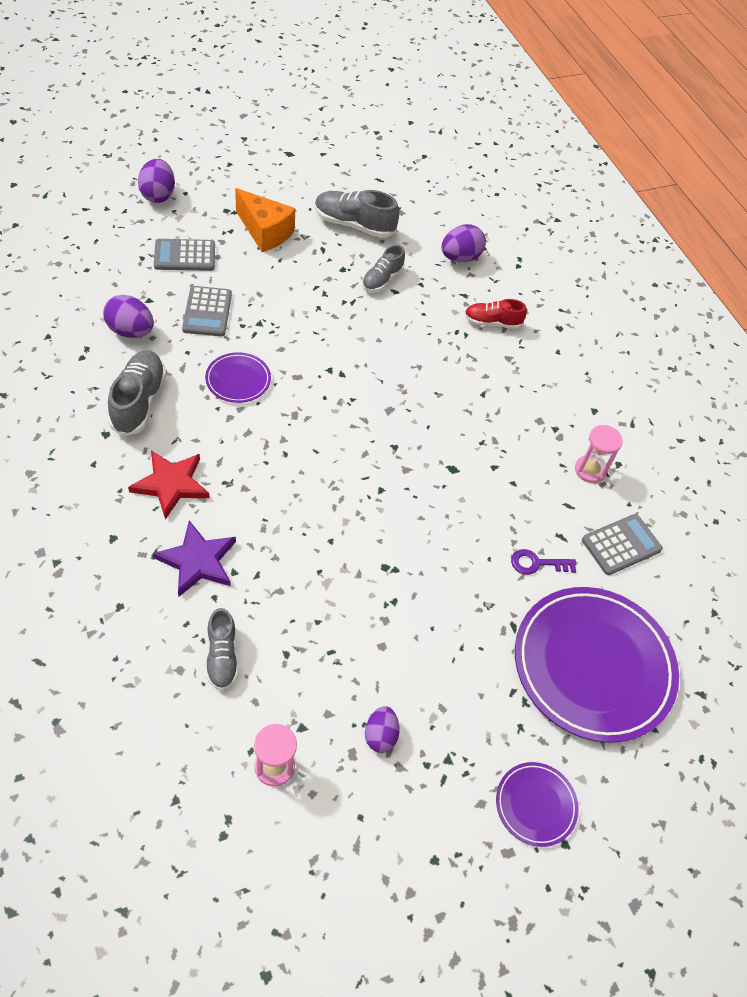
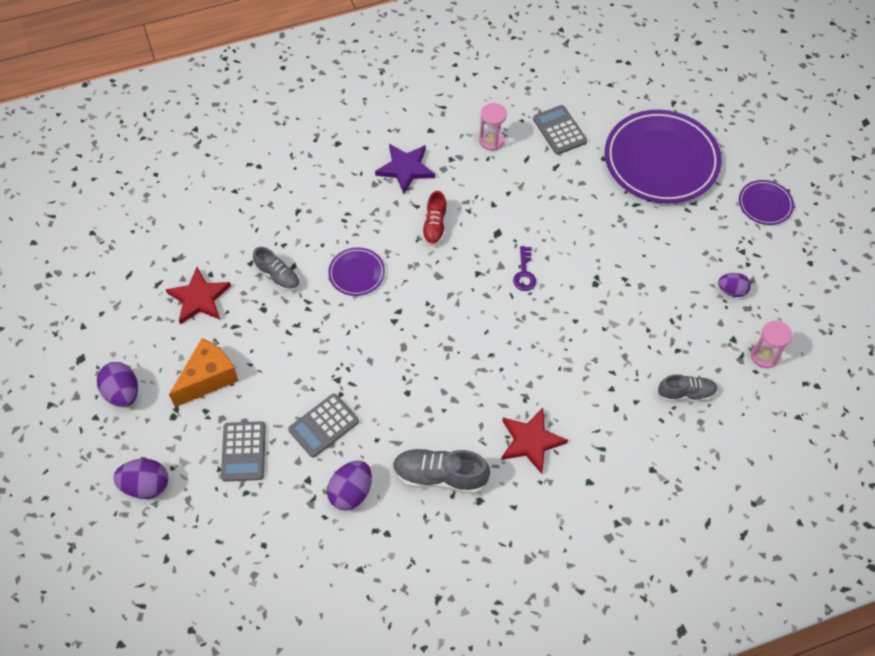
camera: 80 degrees left, 5 degrees up
purple star [153,520,236,597] -> purple star moved to [375,144,435,194]
grey calculator [182,286,232,336] -> grey calculator turned 135 degrees clockwise [288,394,359,458]
purple plate [205,352,271,403] -> purple plate moved to [328,247,385,296]
grey shoe [315,190,399,238] -> red star [165,267,231,324]
purple egg [441,224,486,262] -> purple egg moved to [97,362,138,407]
red shoe [464,299,527,329] -> red shoe moved to [422,191,447,246]
purple key [511,549,576,575] -> purple key moved to [513,246,536,291]

